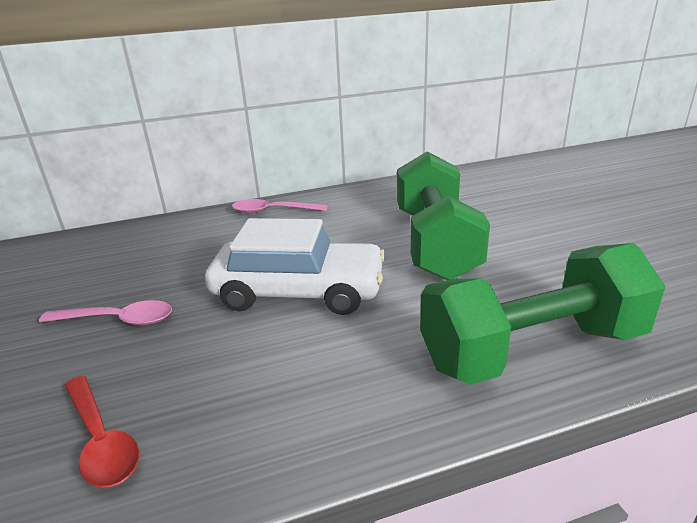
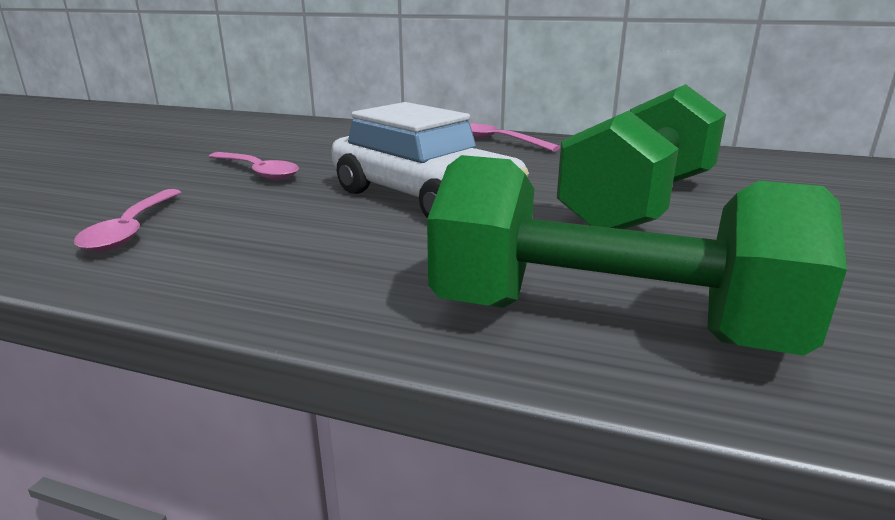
camera: 35 degrees right, 5 degrees down
red spoon [64,376,139,488] -> pink spoon [74,189,181,252]

